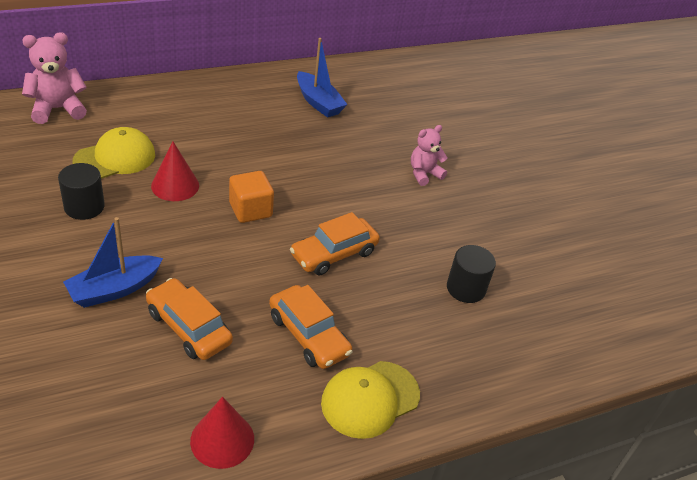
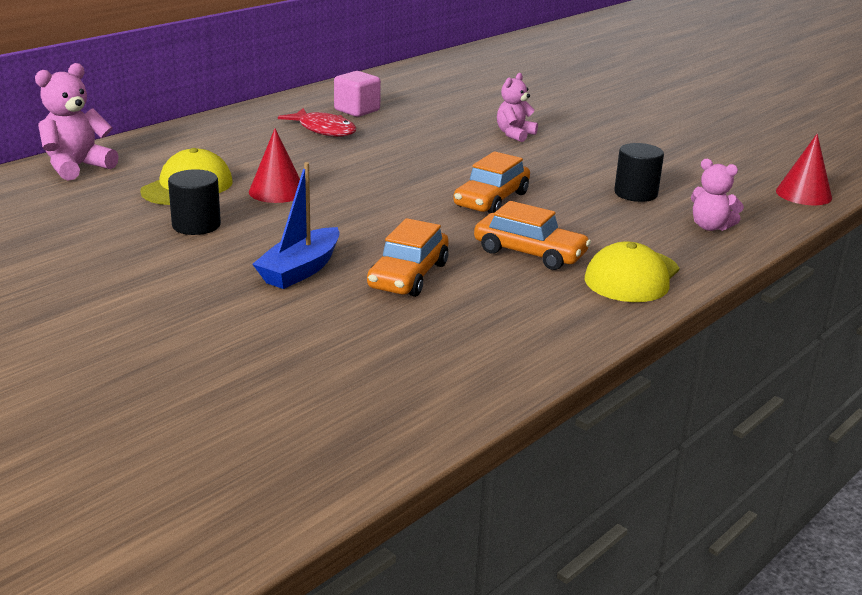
camera: 20 degrees left, 15 degrees down
orange car [146,278,233,360] -> orange car turned 90 degrees counterclockwise [367,218,449,297]
red cone [190,397,254,469] -> red cone moved to [776,134,832,205]
orange cube [229,171,274,223] -> none
blue boat [297,38,348,118] -> pink cube [334,71,381,117]
none -> red fish [278,108,356,137]
none -> pink teddy bear [691,159,744,231]

